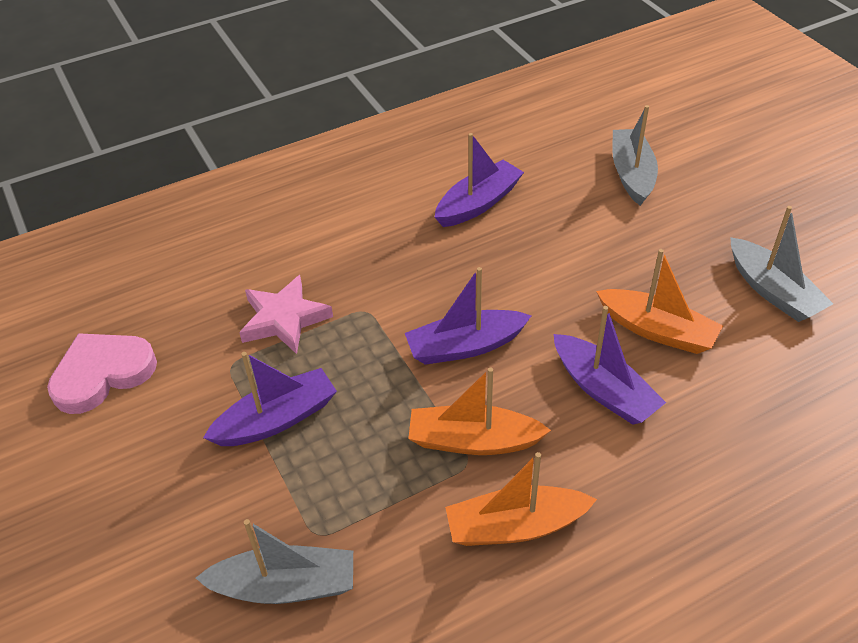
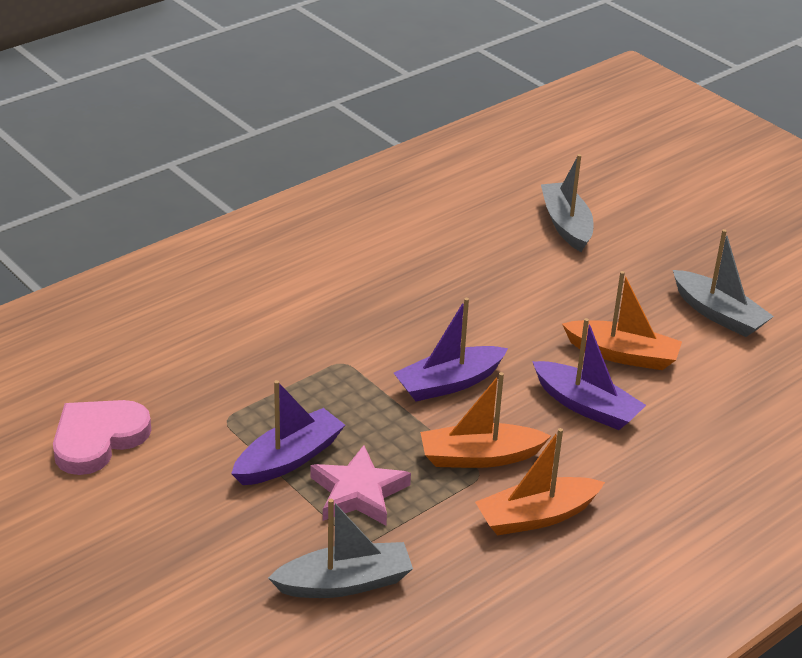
camera: 15 degrees left, 10 degrees down
pink star [239,275,333,354] -> pink star moved to [310,445,411,525]
purple boat [435,133,524,227] -> none

